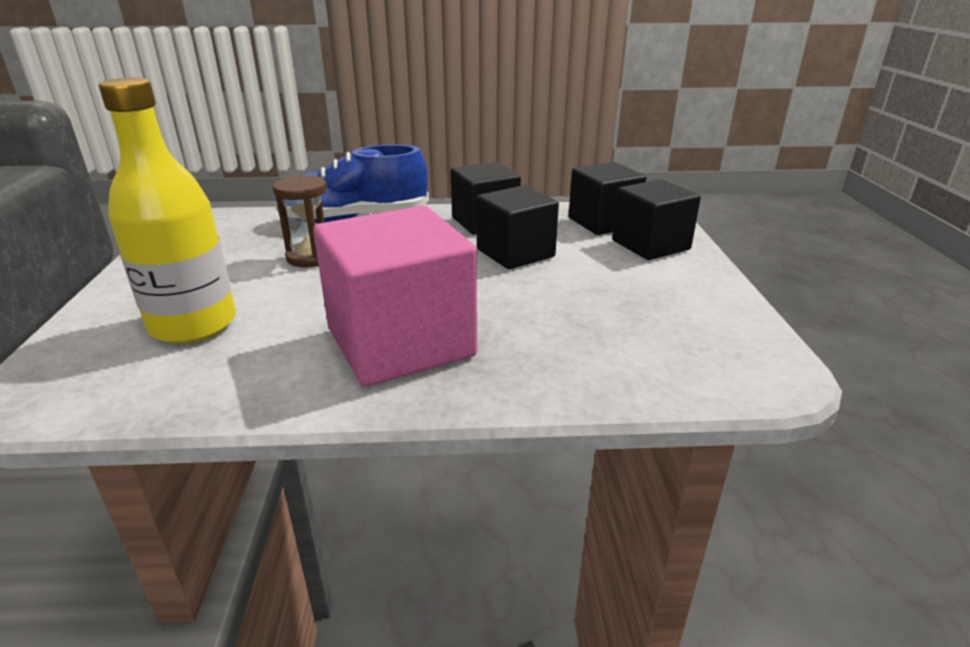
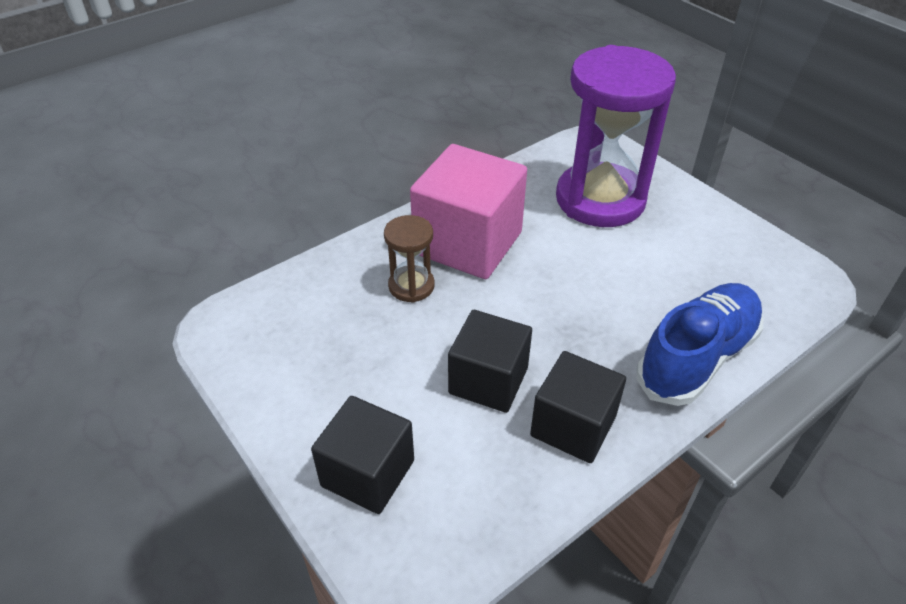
camera: 145 degrees right, 15 degrees up
yellow bottle [99,78,236,344] -> purple hourglass [556,45,676,227]
brown hourglass [273,175,327,268] -> brown hourglass moved to [384,215,435,303]
black cube [568,162,646,235] -> none

